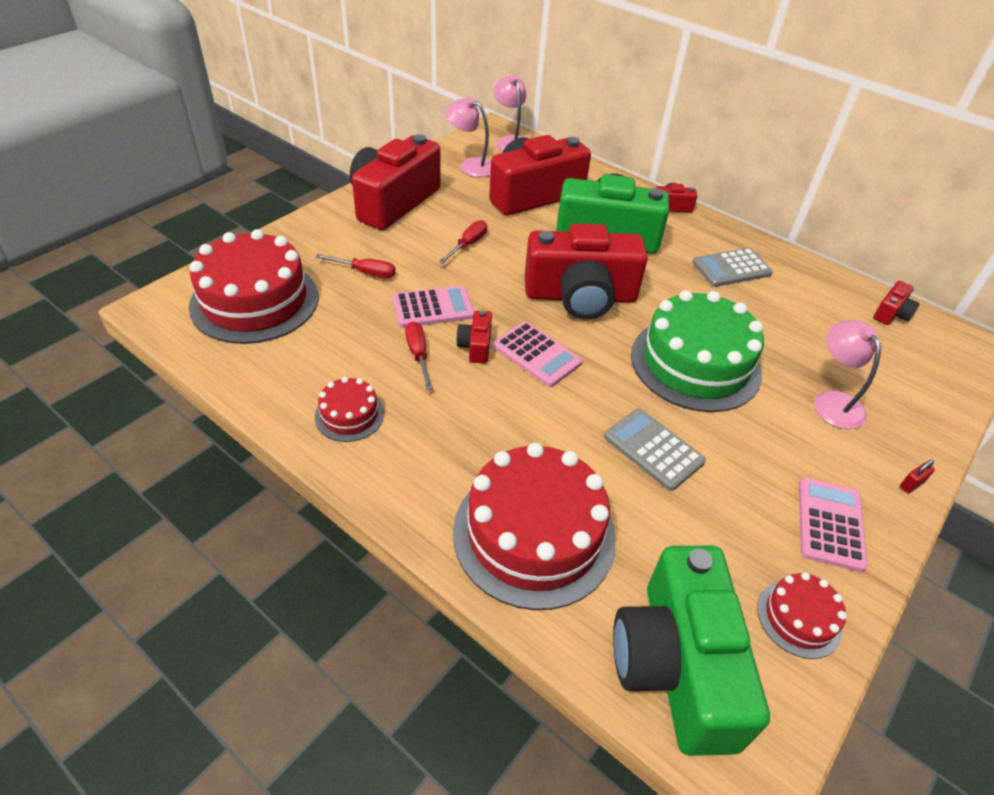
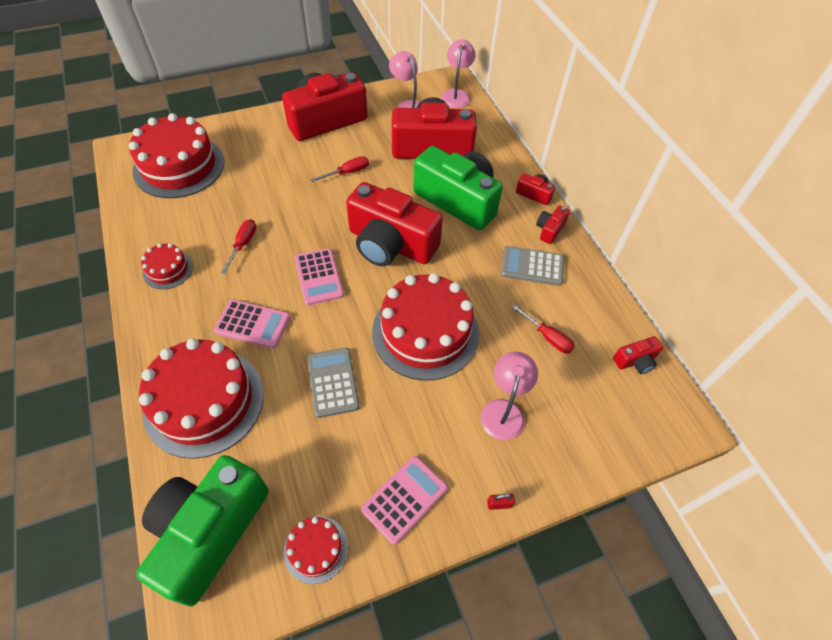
camera: 30 degrees right, 10 degrees up
red screwdriver [316,254,396,278] -> red screwdriver moved to [511,304,575,353]
pink calculator [392,285,475,328] -> pink calculator moved to [213,299,290,348]
red camera [456,310,492,364] -> red camera moved to [536,205,570,244]
green cake [631,290,764,412] -> red cake [372,273,479,380]

